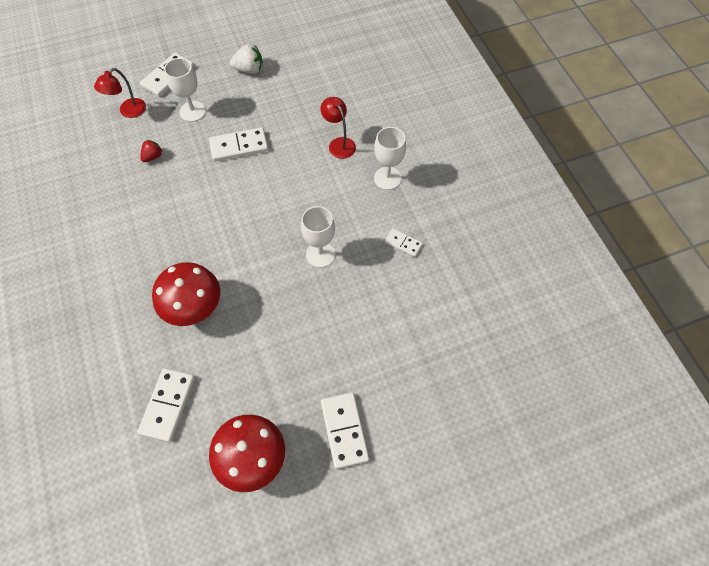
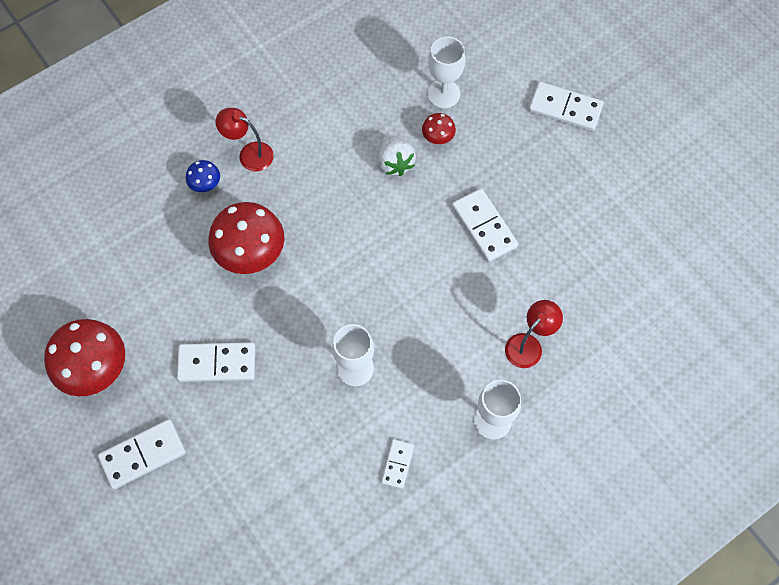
camera: 75 degrees right, 5 degrees up
red lamp [94,68,146,118] -> red lamp moved to [216,108,274,171]
white domino [137,368,195,442] -> white domino moved to [177,342,255,382]
red strawberry [140,140,163,162] -> red mushroom [422,113,456,144]
white goblet [164,58,206,122] -> white goblet moved to [427,37,466,108]
white strawberry [230,44,263,74] -> white strawberry moved to [378,135,416,176]
none -> blue mushroom [186,160,220,192]

